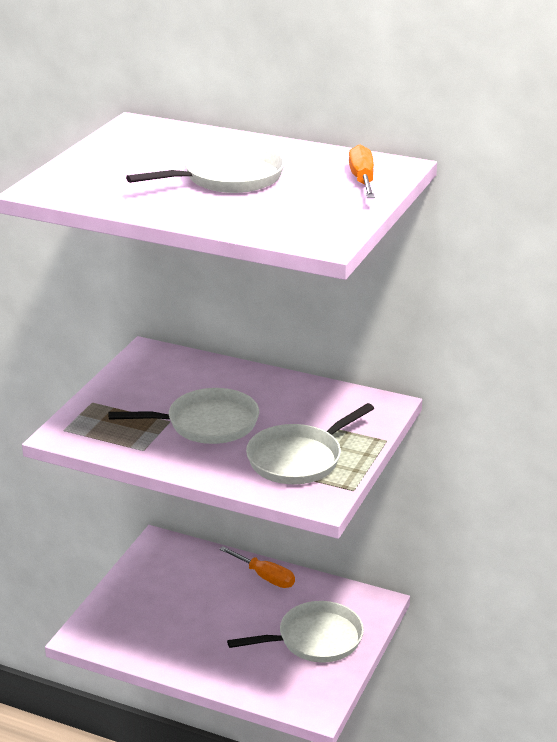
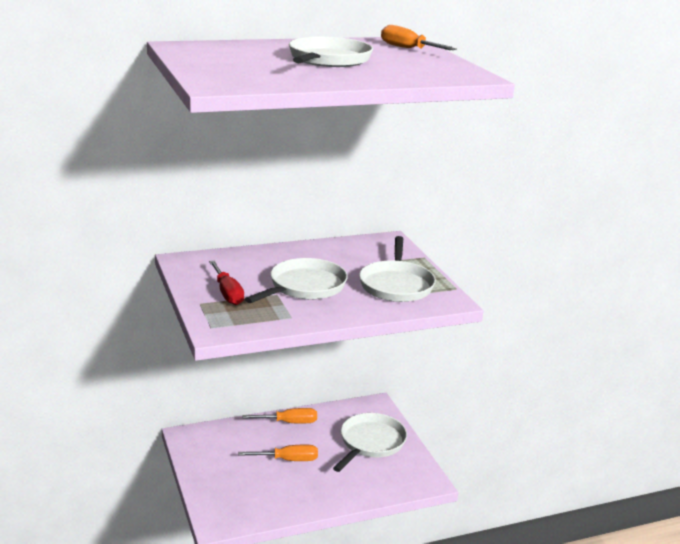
camera: 45 degrees left, 5 degrees down
none -> red screwdriver [209,261,244,305]
none -> orange screwdriver [238,445,318,461]

